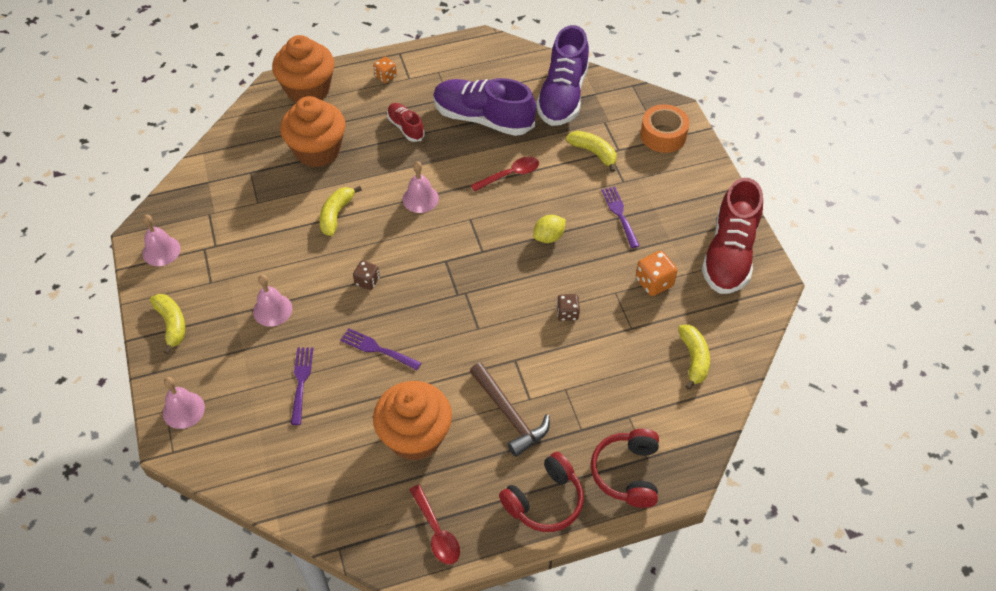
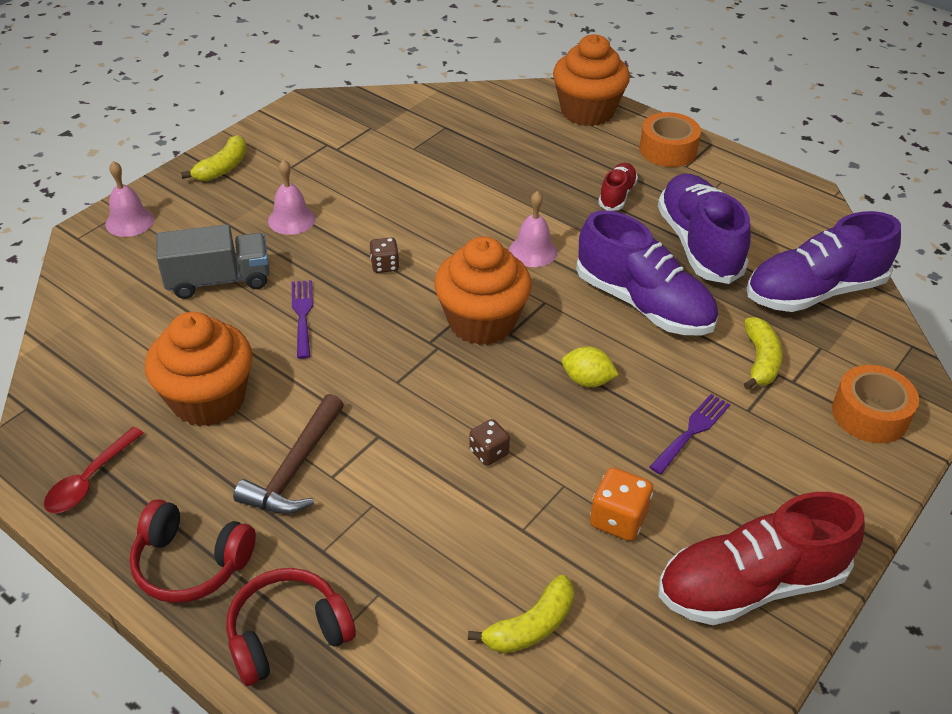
camera: 55 degrees right, 10 degrees down
pink bell [142,214,181,266] -> none
orange cupcake [280,96,345,167] -> orange cupcake moved to [434,236,532,345]
purple fork [291,348,313,425] -> grey truck [156,224,270,299]
yellow banana [319,186,362,236] -> none
orange dice [373,57,397,83] -> orange tape [639,112,701,167]
red spoon [471,157,539,192] -> purple shoe [576,210,718,335]

